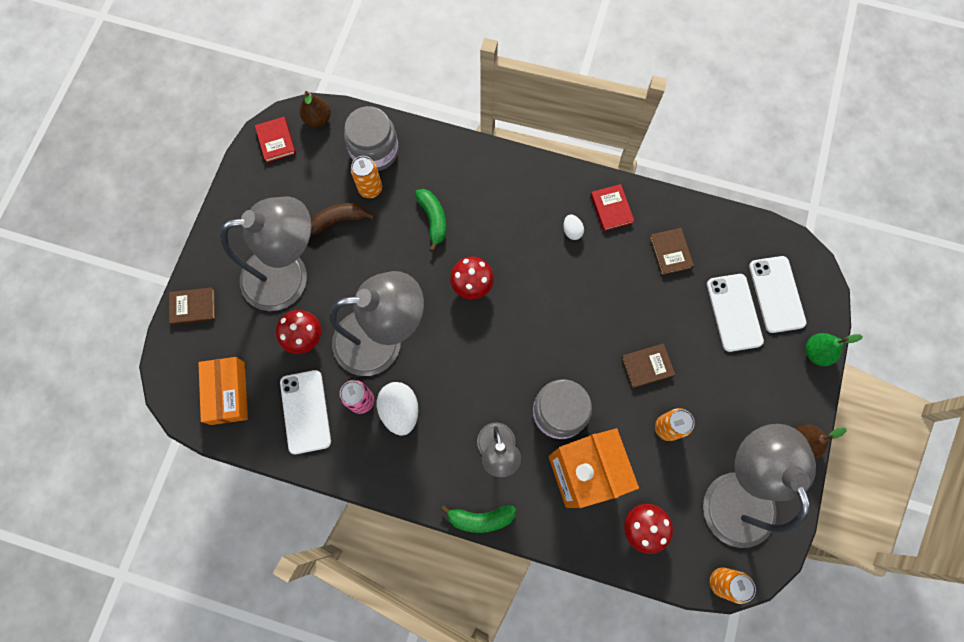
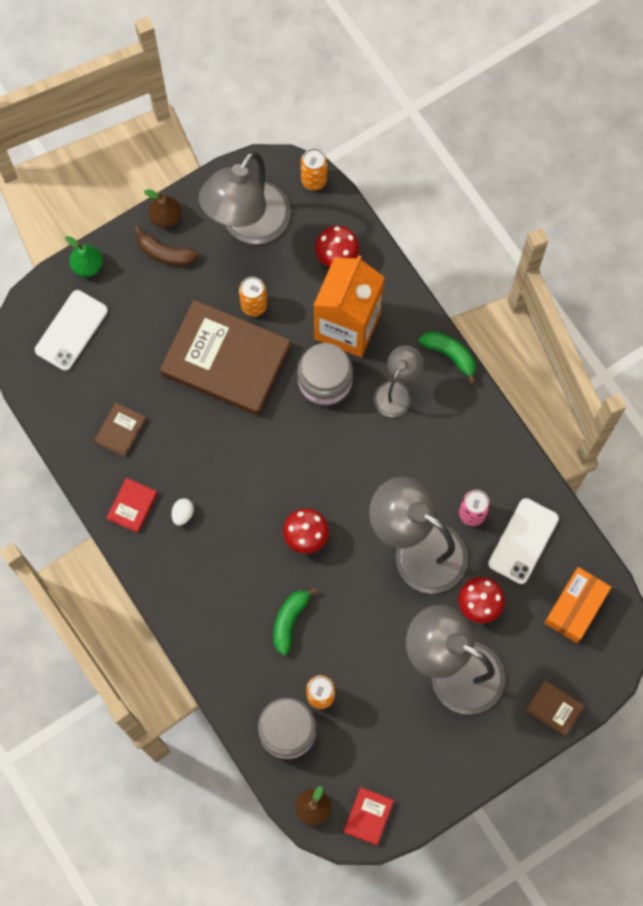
camera: 140 degrees left, 0 degrees up
brown banana [311,203,375,235] -> brown banana moved to [134,226,199,266]
white egg [377,382,418,436] -> none
brown book [621,344,675,388] -> brown book [160,300,291,415], size x2.40
white phone [707,274,764,352] -> none

